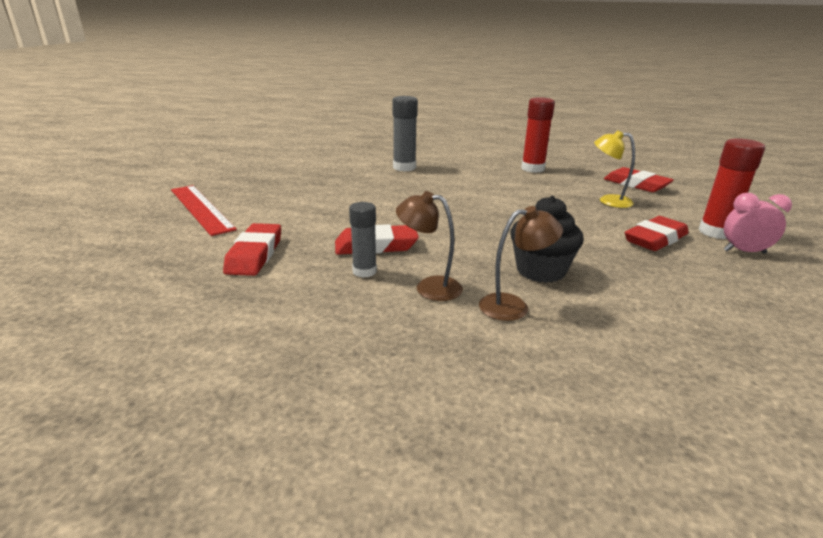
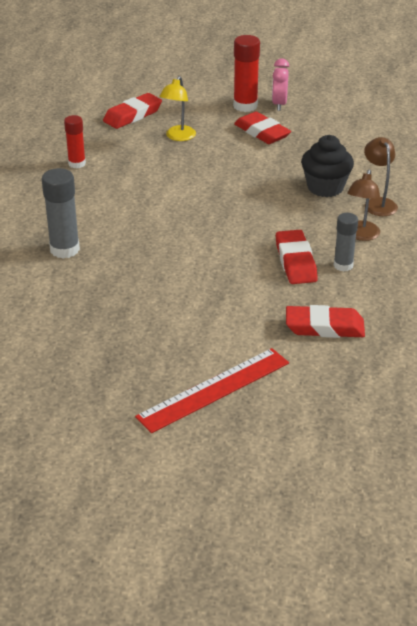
camera: 90 degrees left, 10 degrees up
red glue stick [521,97,555,173] -> red glue stick [64,115,86,168], size x0.65

